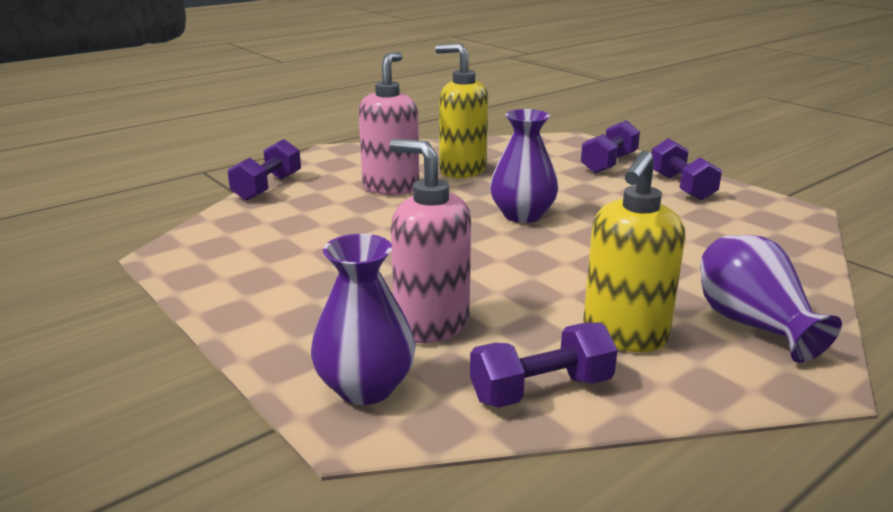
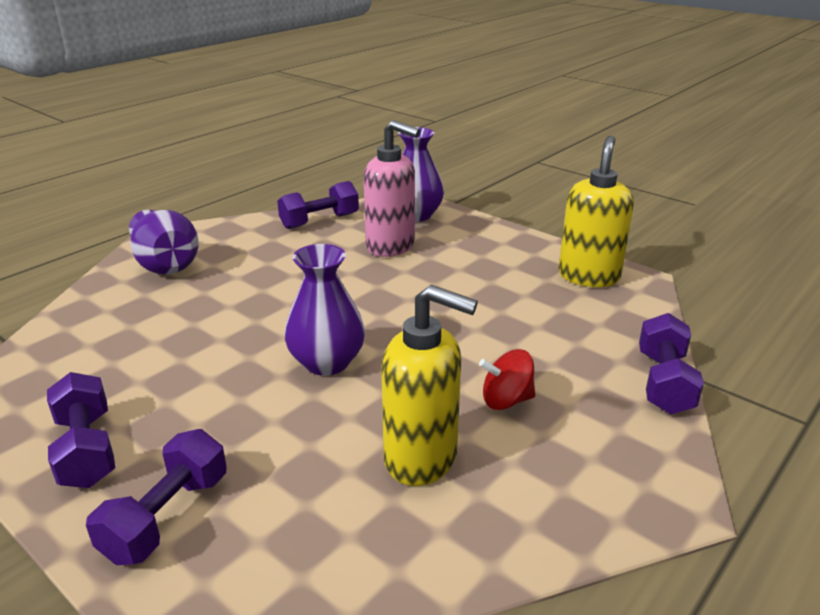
camera: 170 degrees right, 5 degrees up
pink soap dispenser [359,52,419,195] -> red spinning top [479,349,535,410]
yellow soap dispenser [583,151,685,352] -> yellow soap dispenser moved to [559,135,634,287]

